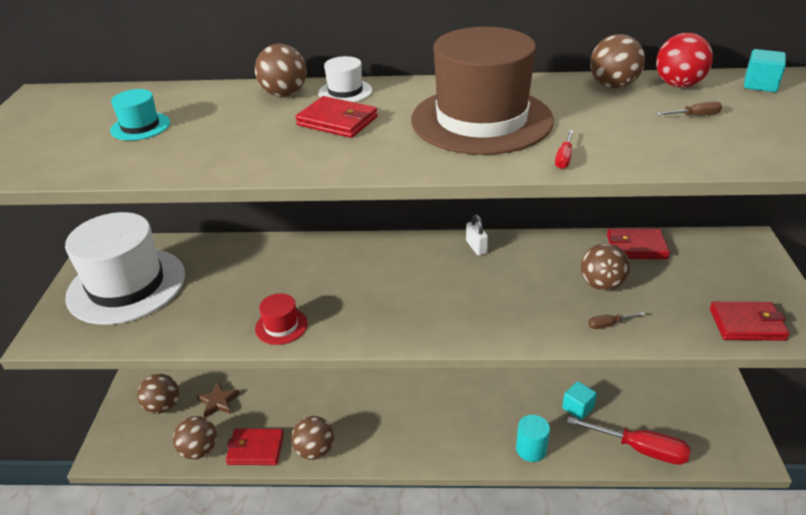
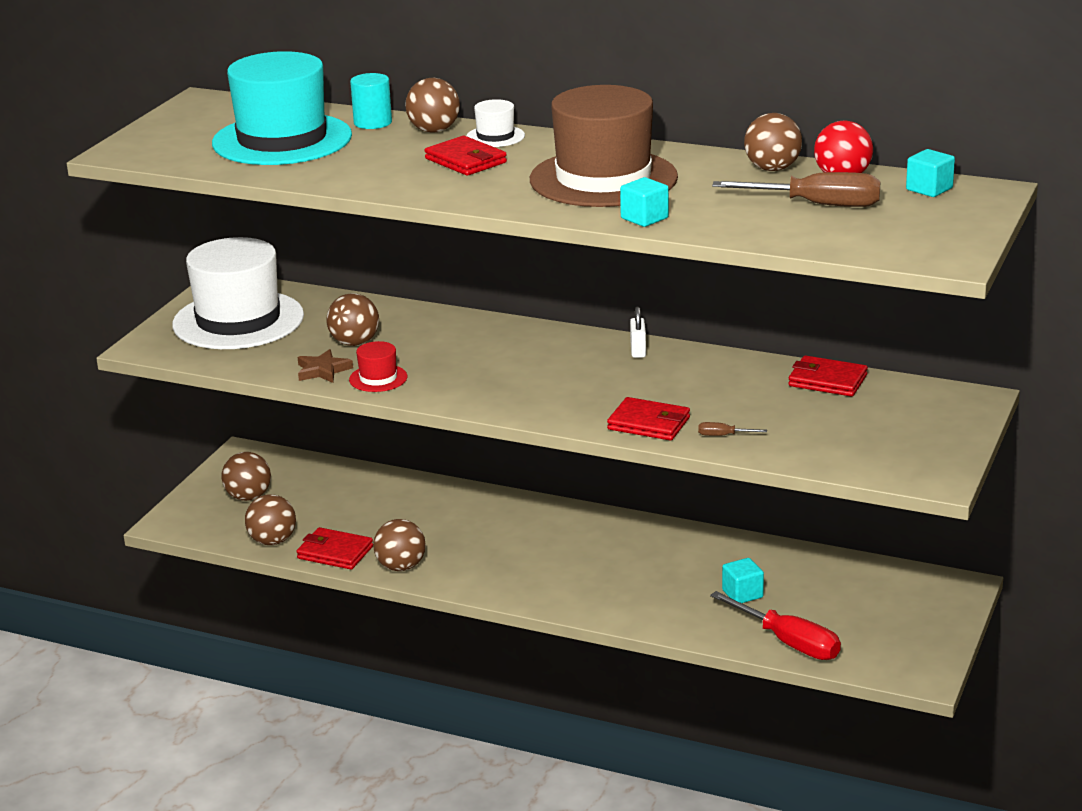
camera: 20 degrees right, 10 degrees down
turquoise hat [110,89,170,141] -> turquoise hat [212,51,352,165], size x2.39
brown star [197,382,240,418] -> brown star moved to [298,349,353,383]
turquoise cylinder [516,415,550,462] -> turquoise cylinder moved to [350,73,392,129]
red screwdriver [555,130,573,169] -> turquoise cube [620,177,669,227]
brown ball [581,243,630,291] -> brown ball moved to [326,293,379,346]
brown screwdriver [657,101,722,116] -> brown screwdriver [712,172,880,207], size x2.35
red wallet [710,302,790,341] -> red wallet moved to [607,397,690,441]

